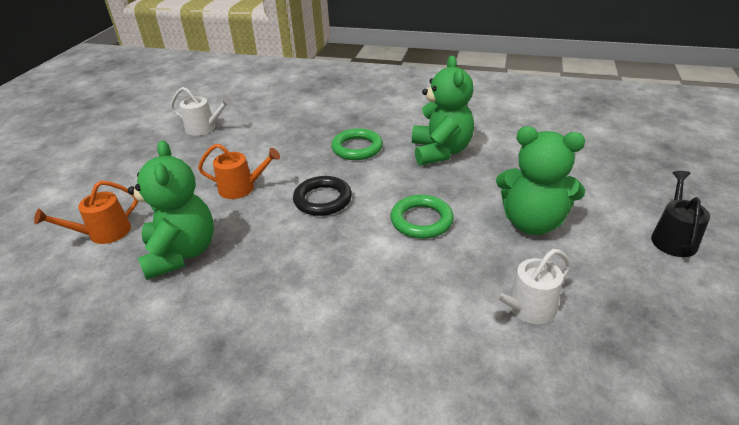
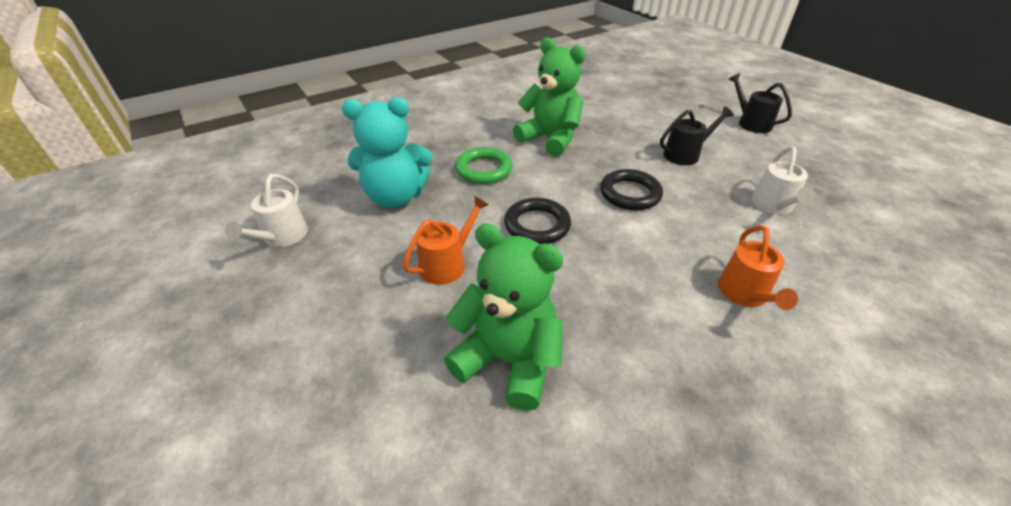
camera: 50 degrees left, 5 degrees up
orange watering can [34,181,138,244] -> orange watering can moved to [718,225,798,310]
white watering can [170,87,233,136] -> white watering can turned 135 degrees clockwise [225,174,308,247]
green ring [390,195,454,239] -> black ring [600,169,663,211]
green teddy bear [496,126,585,235] -> black watering can [660,106,734,165]
none -> turquoise teddy bear [342,97,433,208]

